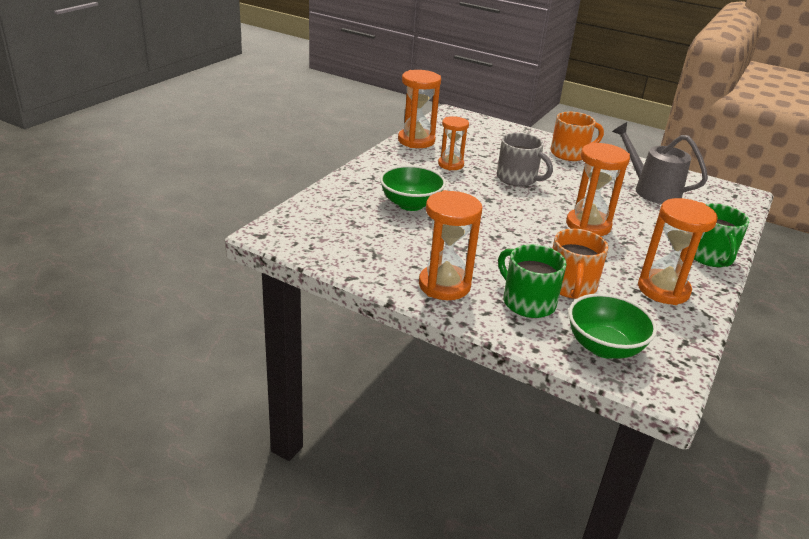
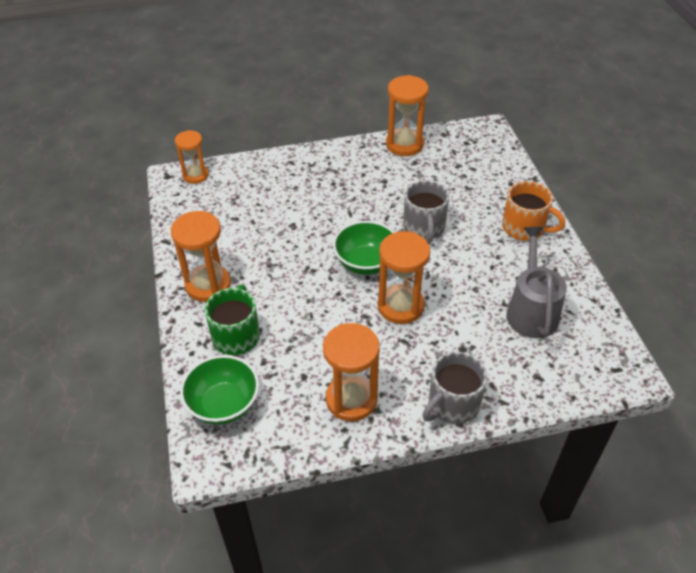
camera: 50 degrees right, 15 degrees up
green bowl [380,165,446,211] -> green bowl moved to [333,221,395,275]
orange hourglass [438,116,469,170] -> orange hourglass moved to [175,130,209,184]
orange mug [552,229,608,299] -> none
green mug [694,204,750,267] -> grey mug [423,352,487,424]

